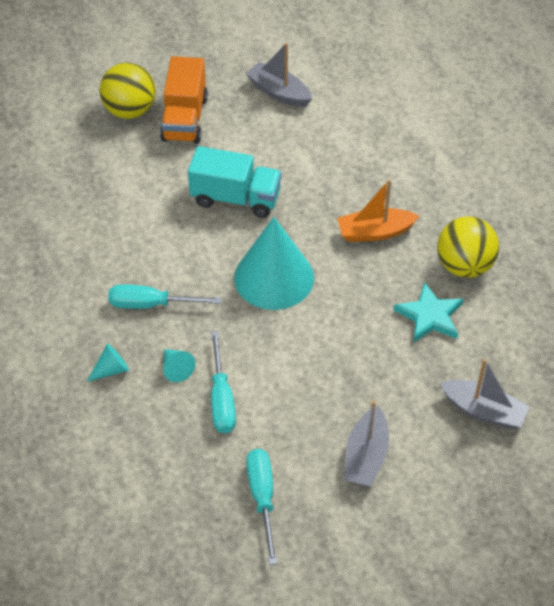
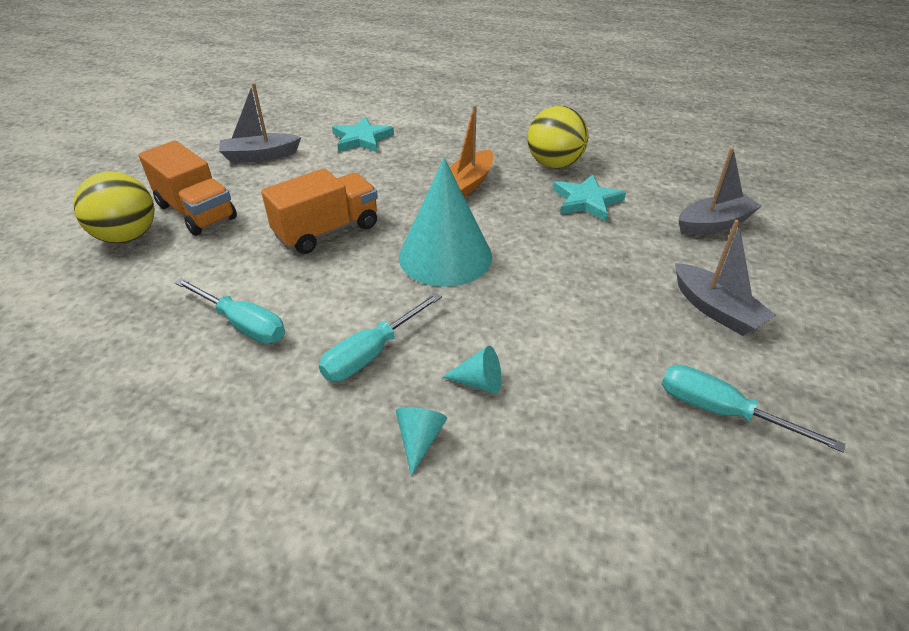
camera: 50 degrees left, 10 degrees down
turquoise truck [188,146,282,218] -> orange truck [261,168,378,254]
turquoise screwdriver [211,331,236,433] -> turquoise screwdriver moved to [174,278,285,344]
none -> turquoise star [332,117,394,153]

